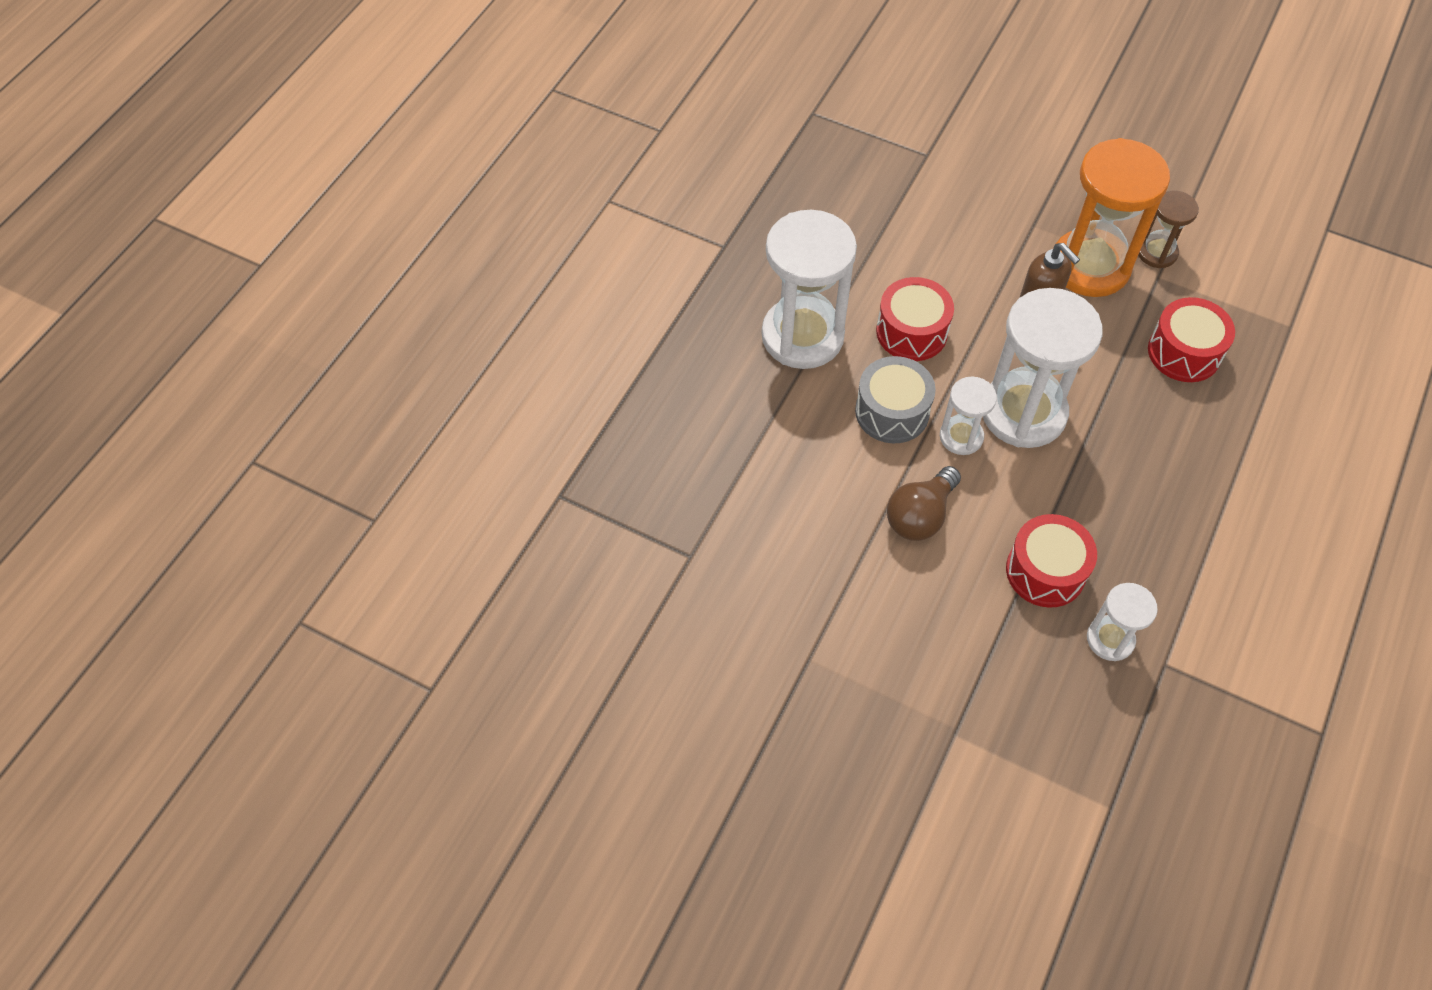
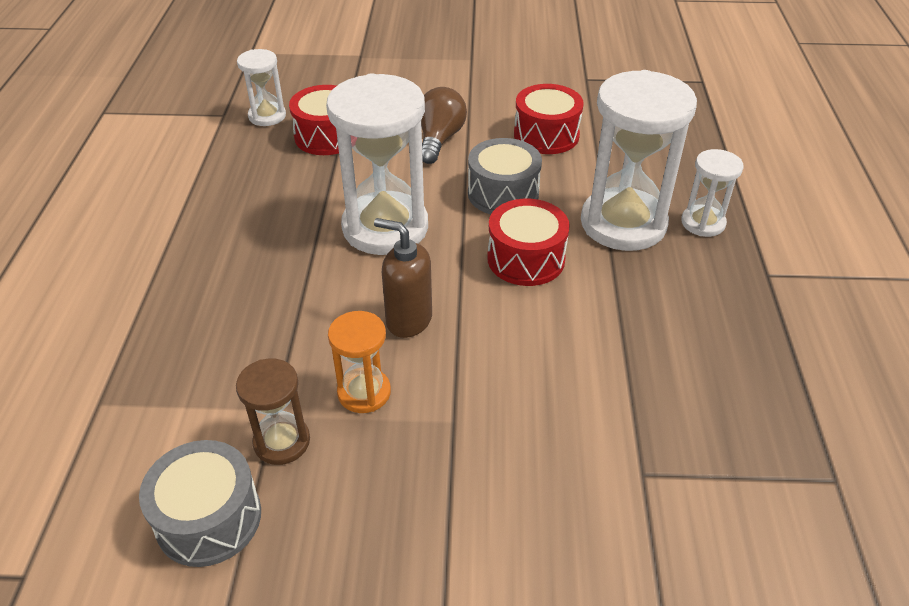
camera: 155 degrees right, 15 degrees down
white hourglass [940,377,997,455] -> white hourglass moved to [681,149,743,237]
orange hourglass [1056,138,1170,297] -> orange hourglass [328,311,391,413], size x0.51
red drum [1148,297,1235,382] -> red drum moved to [514,84,584,154]
none -> grey drum [139,440,261,567]

